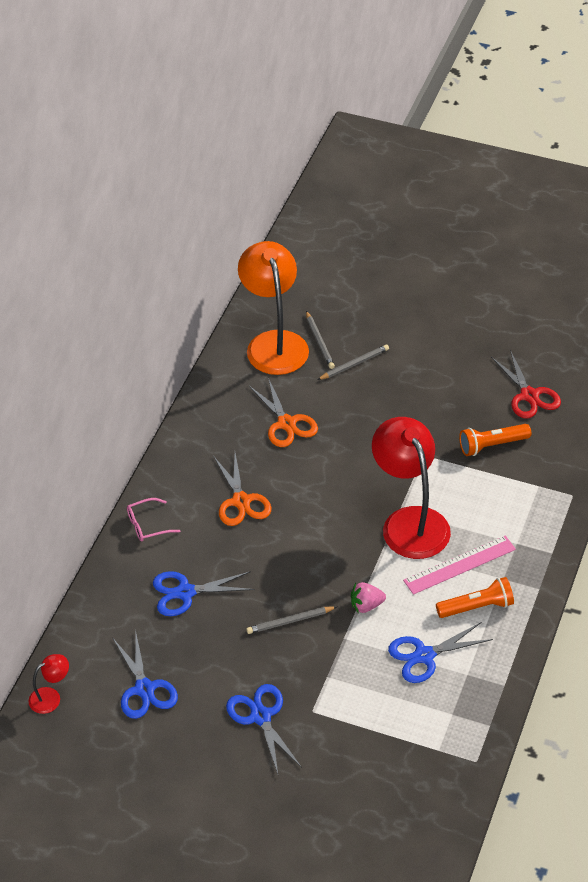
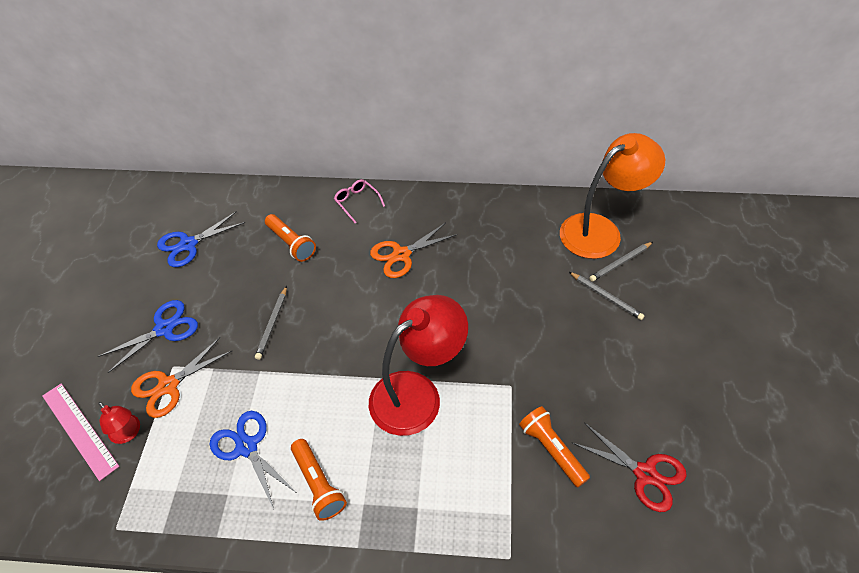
camera: 75 degrees right, 5 degrees up
red lamp [29,654,69,714] -> red lamp moved to [99,402,140,444]
blue scissors [153,571,255,616] -> orange flashlight [265,214,316,262]
grey pencil [246,606,337,634] -> grey pencil turned 135 degrees counterclockwise [255,286,287,360]
orange scissors [249,378,318,447] -> orange scissors moved to [131,337,232,418]
pink strawberry [351,582,386,613] -> none
pink ruler [403,536,516,595] -> pink ruler moved to [42,383,119,481]
red scissors [491,350,561,419] -> red scissors turned 105 degrees counterclockwise [573,423,687,512]

